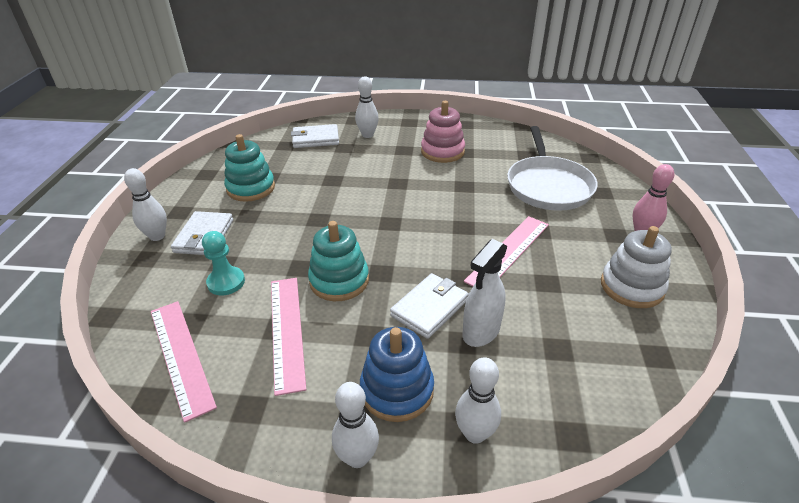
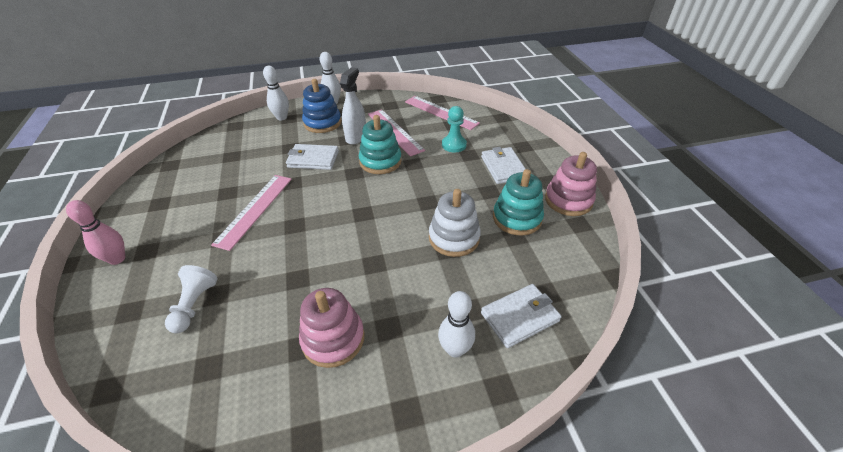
camera: 160 degrees right, 5 degrees up
white bowling pin [124,168,167,241] -> none
white wallet [390,273,469,339] -> white wallet turned 75 degrees clockwise [286,144,339,170]
white spray bottle [463,239,507,347] -> white spray bottle moved to [340,67,366,145]
white pan [507,126,598,211] -> white pawn [165,265,218,333]
white stacking toy [601,226,672,308] -> white stacking toy moved to [429,189,481,257]
none -> pink stacking toy [545,152,597,216]

